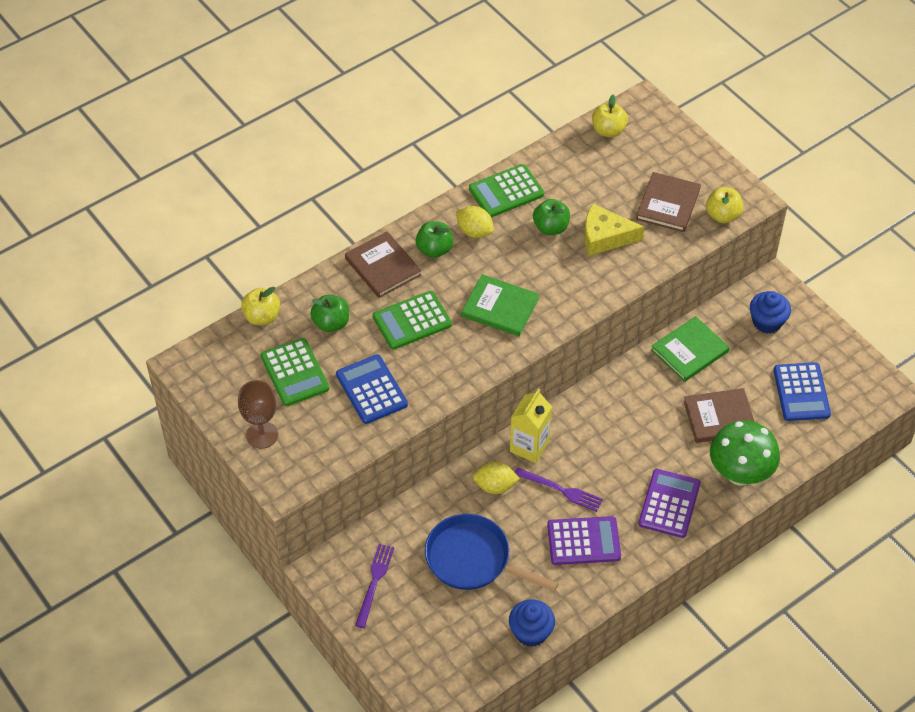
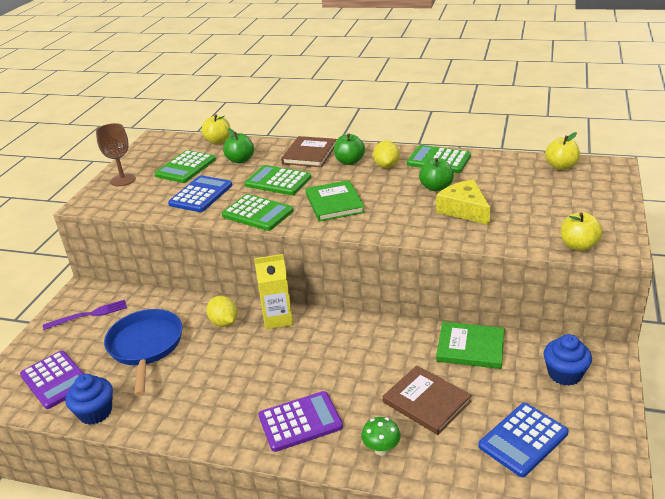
camera: 55 degrees right, 20 degrees down
purple fork [515,467,603,512] -> none
purple calculator [547,516,621,565] -> purple calculator moved to [20,351,84,409]
brown book [636,172,701,232] -> none
green mushroom [710,420,780,486] -> green mushroom [361,417,401,456], size x0.49
none -> green calculator [222,194,294,231]

